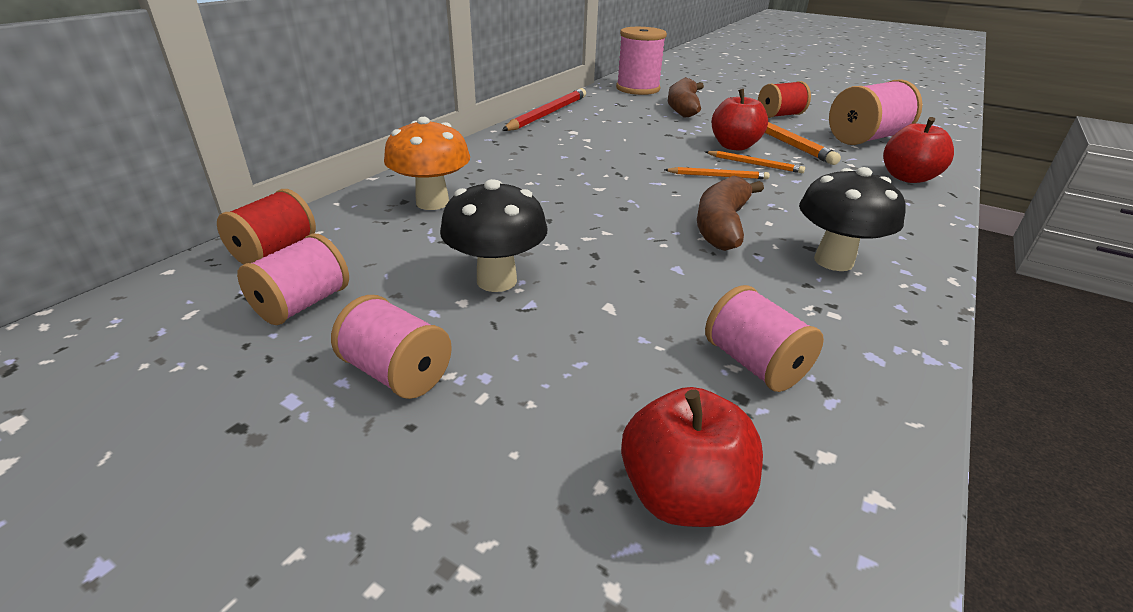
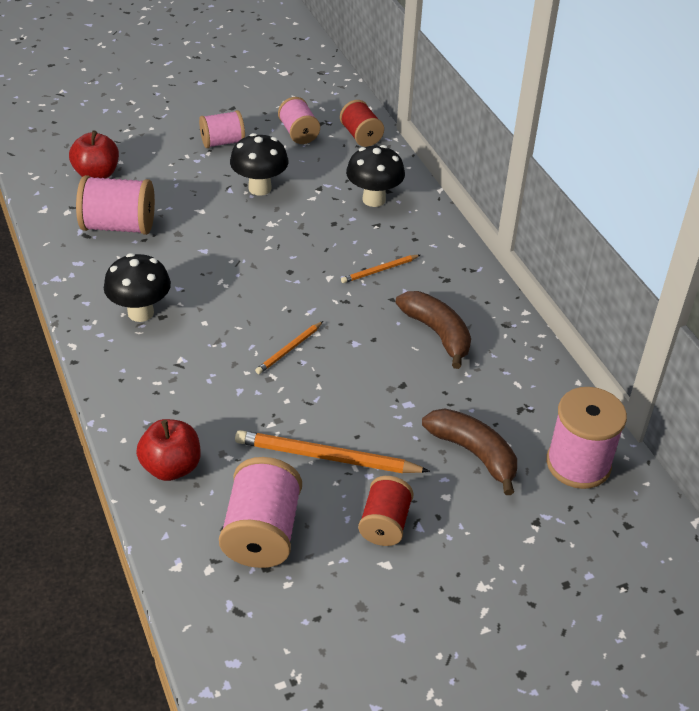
camera: 125 degrees right, 10 degrees up
orange mushroom [384,117,470,210] -> black mushroom [346,145,405,207]
red pencil [502,88,586,131] -> none
brown banana [697,175,764,251] -> brown banana moved to [395,291,471,369]
pink spool [705,285,824,392] -> pink spool [76,175,155,235], size x1.55
orange pencil [706,151,805,173] -> orange pencil moved to [341,255,420,283]
red apple [711,89,768,151] -> none

